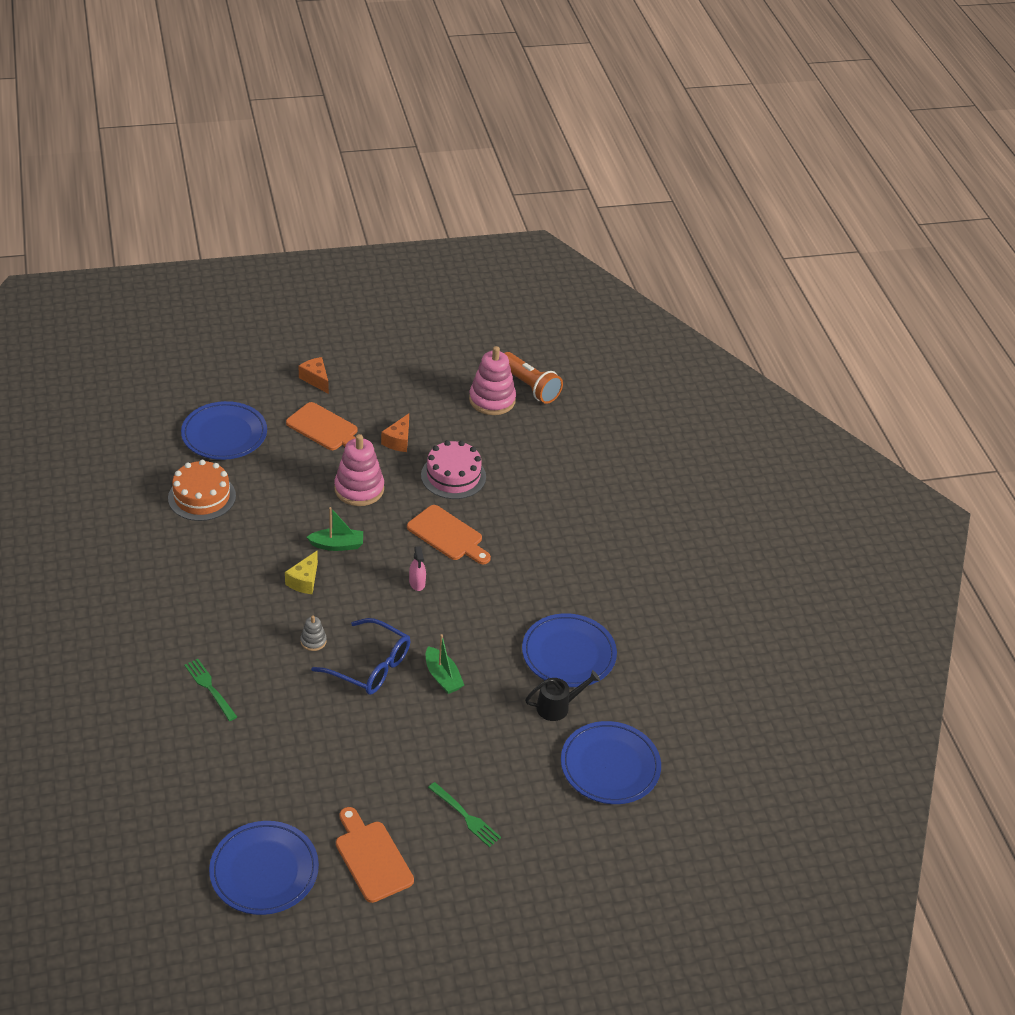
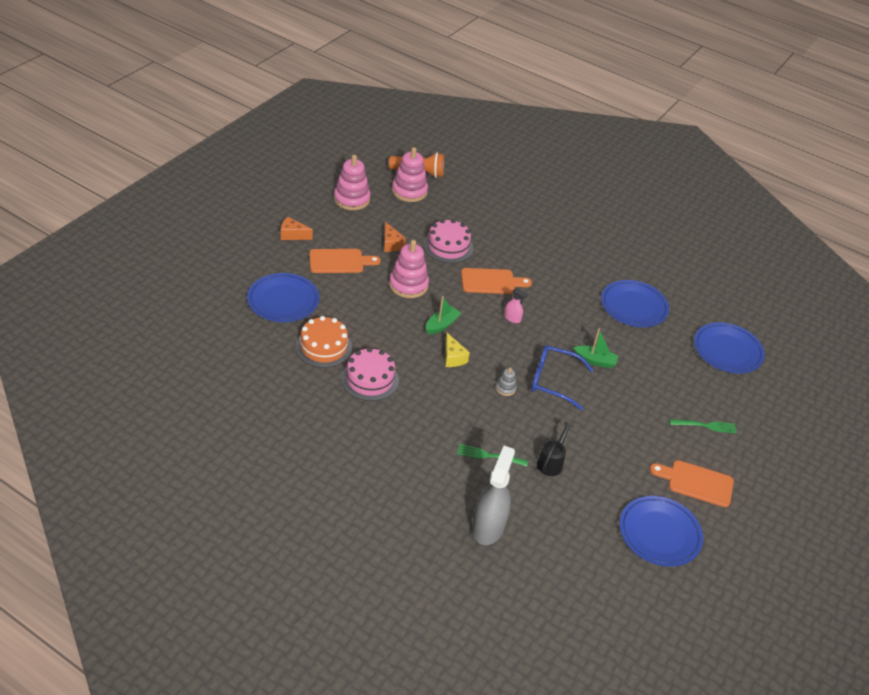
camera: 45 degrees left, 0 degrees up
blue glasses [311,618,411,695] -> blue glasses turned 150 degrees counterclockwise [531,345,594,410]
black watering can [525,670,600,721] -> black watering can moved to [537,421,574,476]
none -> pink stacking toy [334,155,371,210]
none -> pink cake [341,347,399,401]
none -> grey spray bottle [472,446,515,545]

